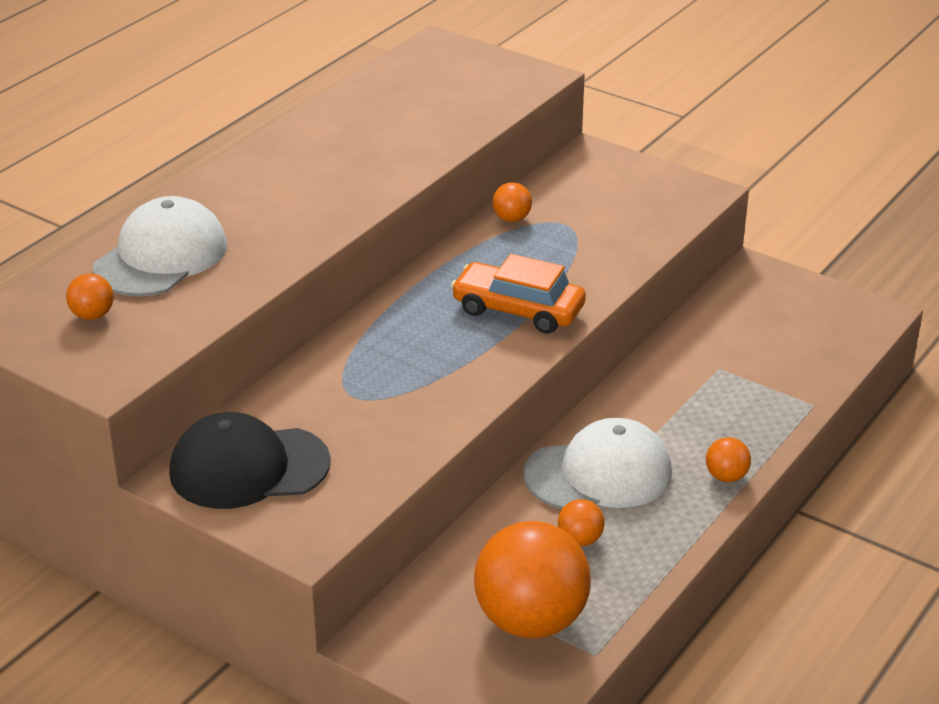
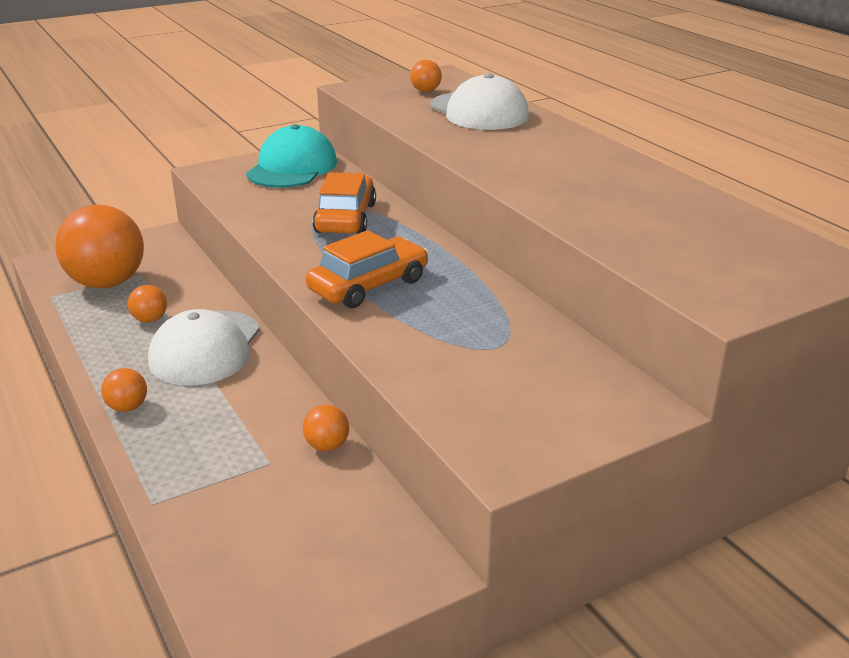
camera: 115 degrees right, 5 degrees down
black cap [169,412,331,509] -> turquoise cap [246,124,337,188]
orange ball [492,182,532,222] -> orange ball moved to [303,404,349,451]
none -> orange car [313,172,376,234]

